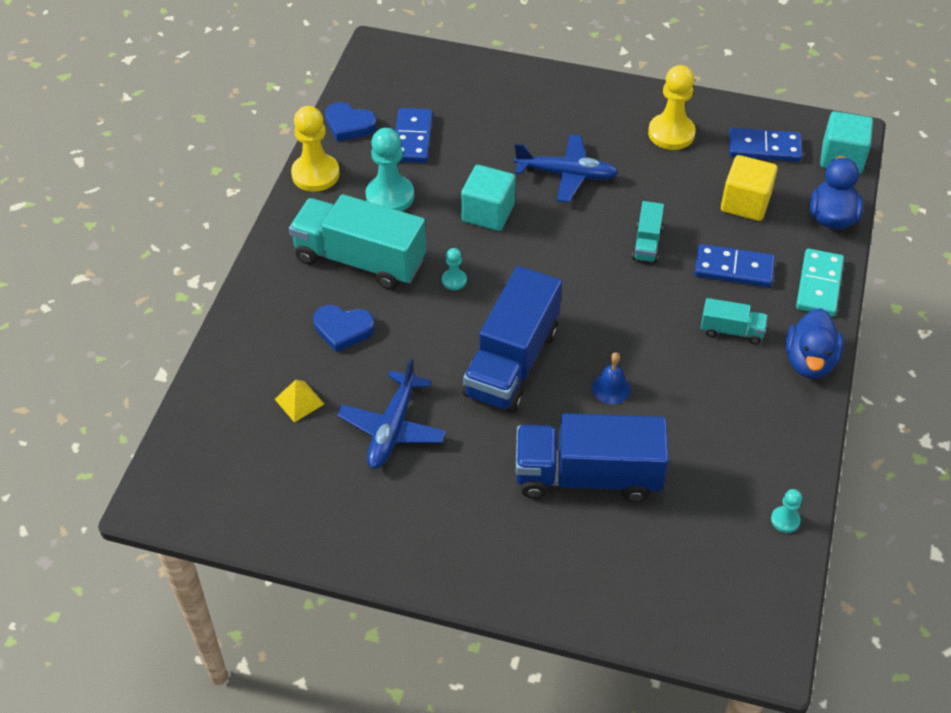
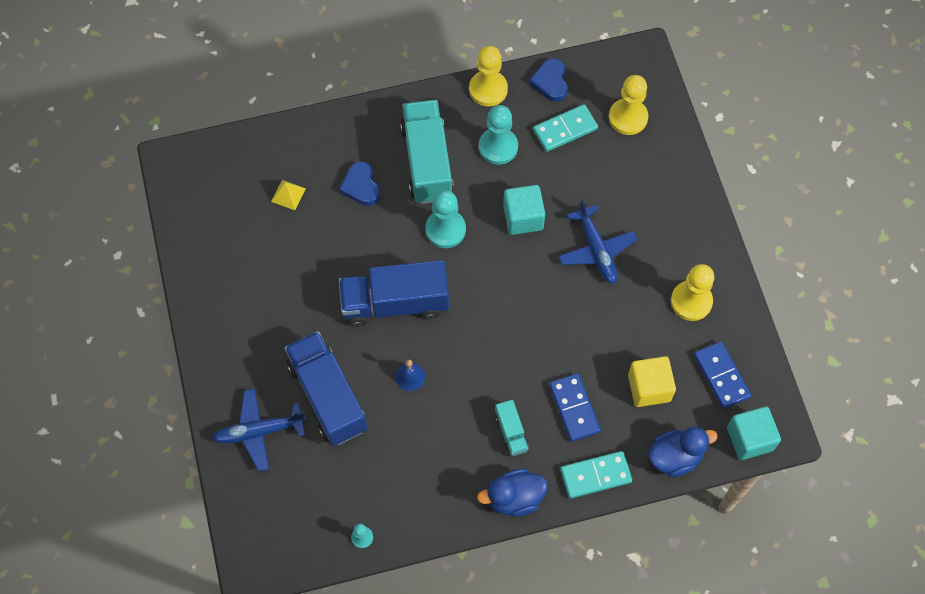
camera: 60 degrees right, 15 degrees up
blue plane [337,358,446,469] -> blue plane moved to [212,389,306,471]
blue domino [395,108,433,163] -> turquoise domino [533,104,598,152]
turquoise pawn [442,248,467,290] -> turquoise pawn [425,190,466,248], size x2.04
turquoise truck [632,201,664,263] -> none
none -> yellow pawn [609,75,649,135]

